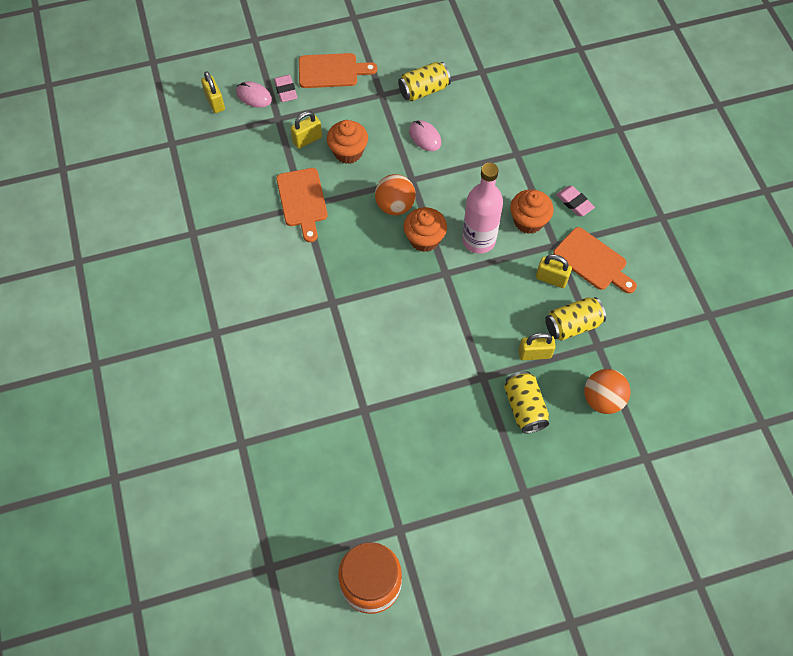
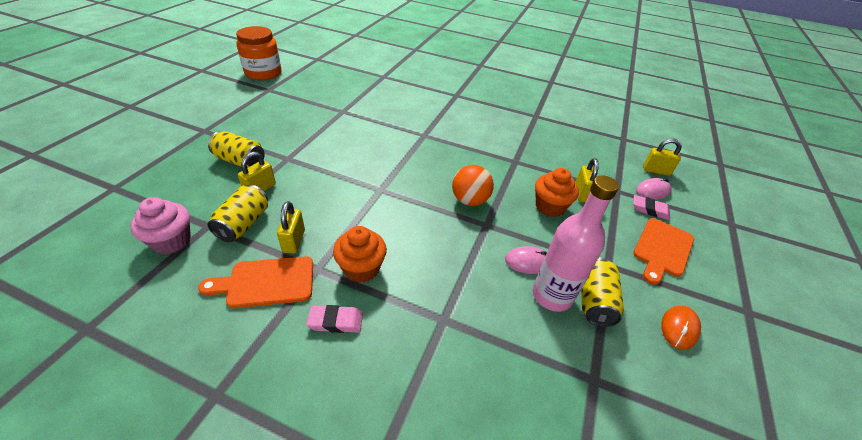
camera: 125 degrees right, 20 degrees down
orange cutting board [277,168,328,242] -> none
orange cupcake [404,207,447,252] -> none
pink bottle [462,163,503,254] -> pink bottle moved to [533,175,619,312]
yellow padlock [536,254,572,288] -> yellow padlock turned 60 degrees counterclockwise [277,201,305,254]
orange ball [584,369,630,414] -> none
none -> pink cupcake [130,197,191,254]
none -> orange mouse [661,305,701,350]

